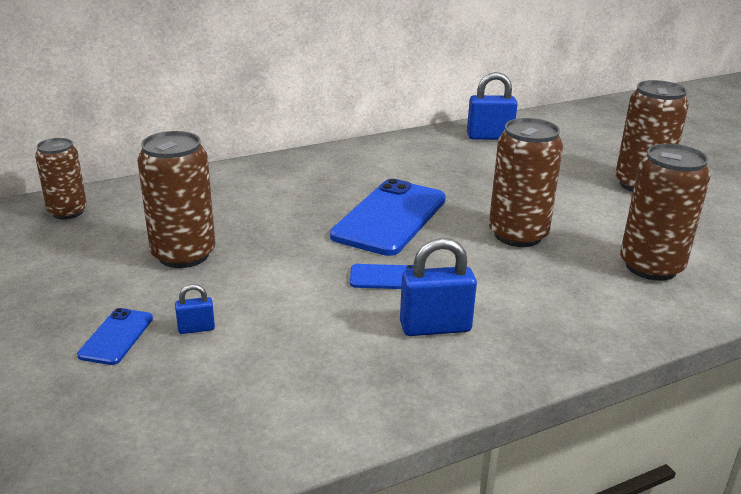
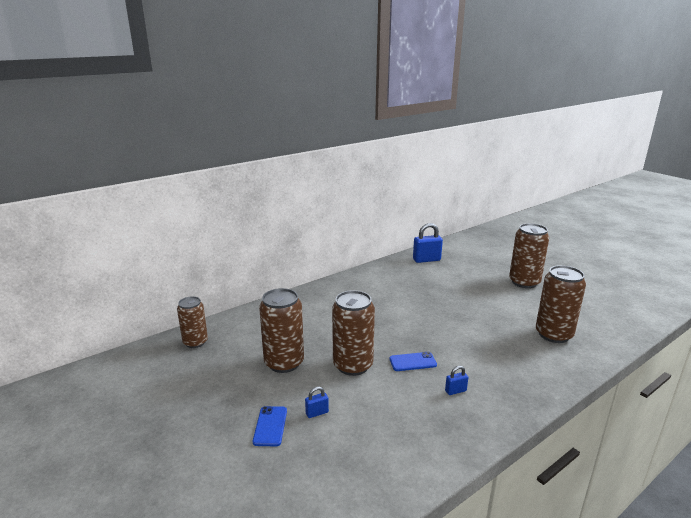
camera: 10 degrees left, 5 degrees down
blue phone [330,179,446,256] -> none
blue padlock [400,238,477,336] -> blue padlock [445,366,468,395], size x0.51
brown can [489,118,563,247] -> brown can moved to [332,290,375,376]

